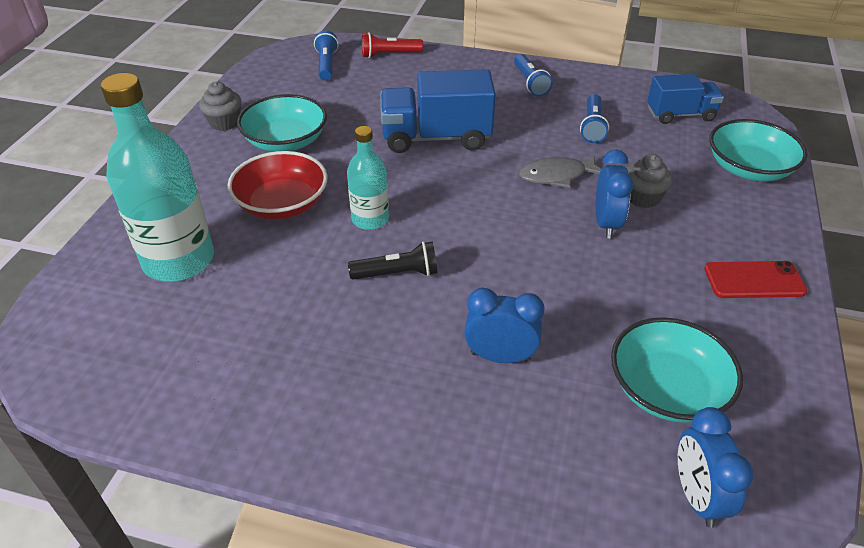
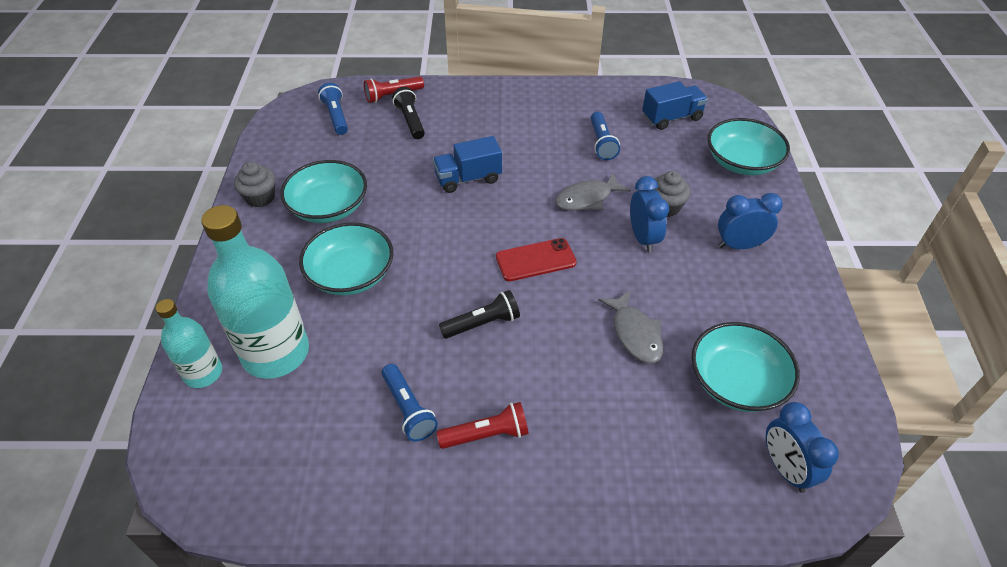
camera: 15 degrees left, 5 degrees up
red bowl [227,151,328,219] -> turquoise bowl [299,222,393,295]
turquoise bottle [347,126,389,230] -> turquoise bottle moved to [156,299,222,388]
blue truck [380,69,496,153] -> blue truck [433,136,502,193], size x0.63
blue clock [464,288,545,363] -> blue clock moved to [718,193,783,249]
blue flashlight [514,54,553,96] -> blue flashlight moved to [381,364,438,441]
red phone [704,261,807,298] -> red phone moved to [496,238,577,281]
none -> black flashlight [392,87,425,139]
none -> red flashlight [437,402,529,449]
none -> grey fish [598,290,664,363]

